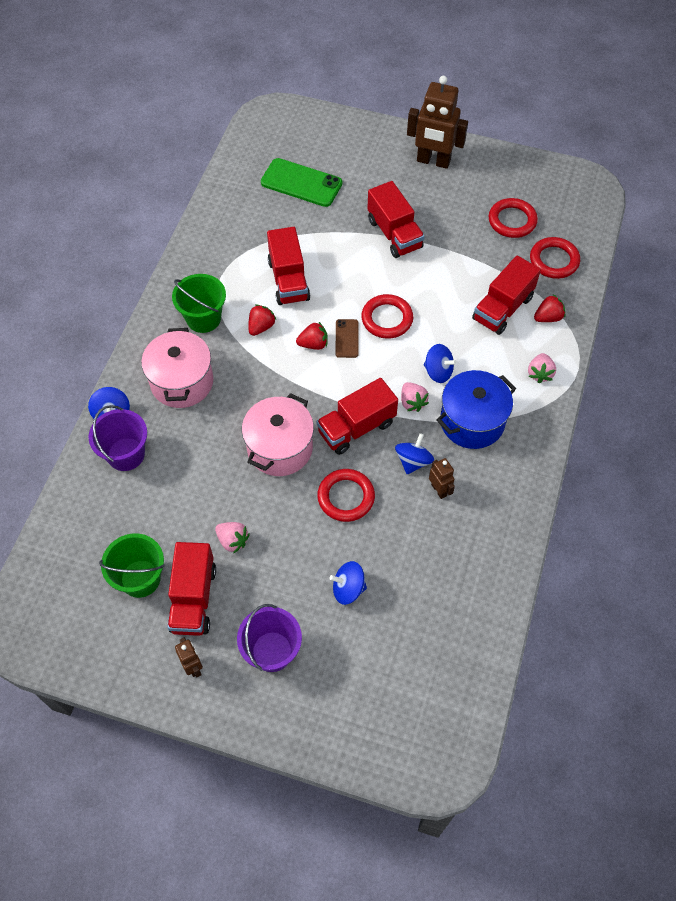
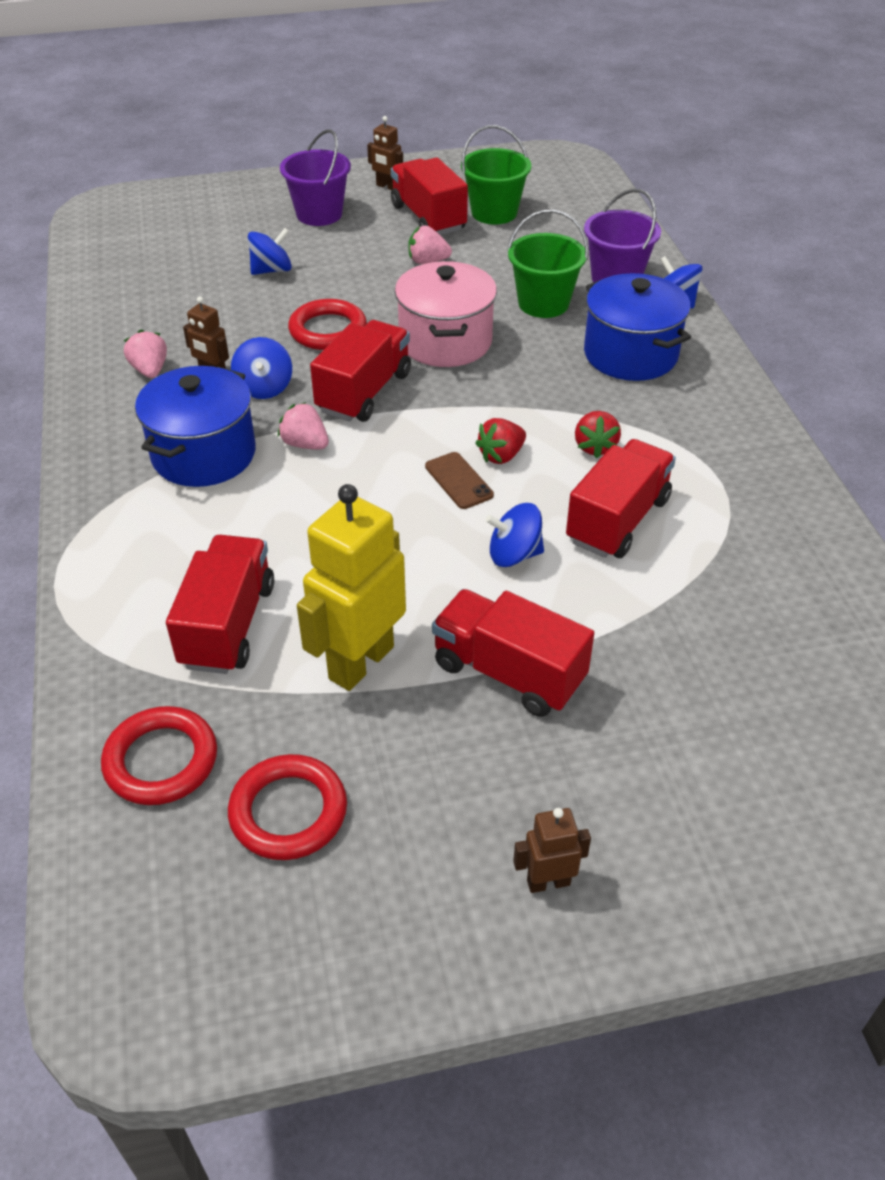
camera: 150 degrees right, 15 degrees down
pink pot [141,328,213,408] -> blue pot [584,273,691,381]
green bucket [172,274,226,333] -> green bucket moved to [507,209,588,318]
green phone [261,158,342,207] -> none
red truck [267,227,311,305] -> red truck turned 75 degrees clockwise [566,439,676,558]
red ring [361,294,413,339] -> none
brown robot [407,76,468,169] -> brown robot [513,808,591,893], size x0.49
blue spinning top [424,344,457,383] -> blue spinning top moved to [486,503,544,567]
pink strawberry [528,353,556,383] -> pink strawberry moved to [124,329,167,378]
red strawberry [534,295,565,322] -> none
none -> yellow robot [297,484,406,691]

